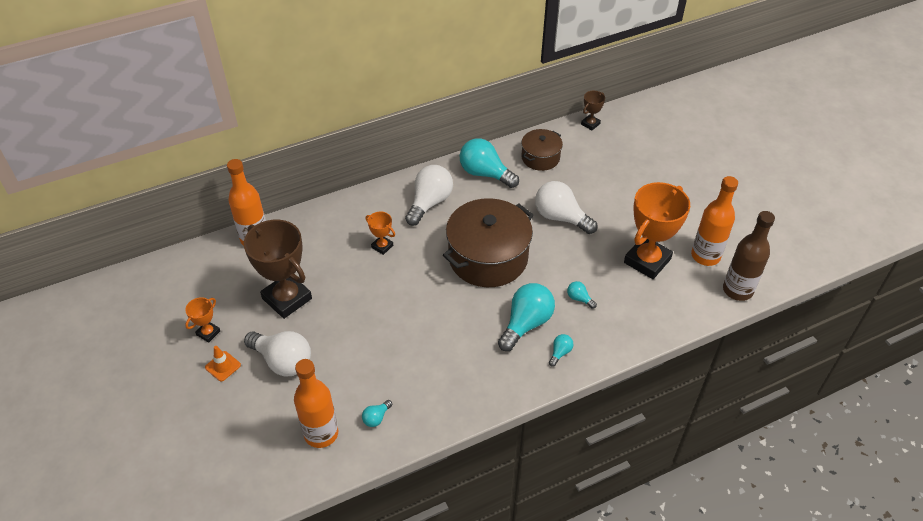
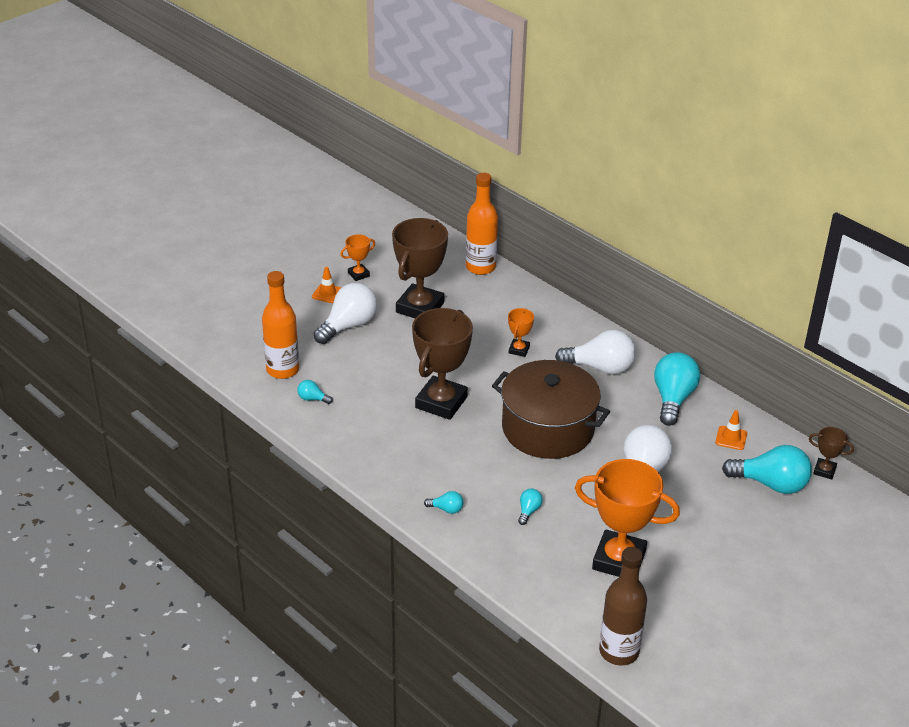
camera: 70 degrees right, 10 degrees down
orange trophy [185,297,220,343] -> orange trophy turned 45 degrees counterclockwise [340,234,375,281]
white light bulb [244,331,311,377] -> white light bulb turned 150 degrees counterclockwise [314,283,377,344]
turquoise light bulb [498,283,555,351] -> turquoise light bulb moved to [722,445,812,494]
brown pot [521,129,563,171] -> orange traffic cone [715,410,747,450]
orange bottle [691,176,738,266] -> none
none -> brown trophy [412,308,473,420]

